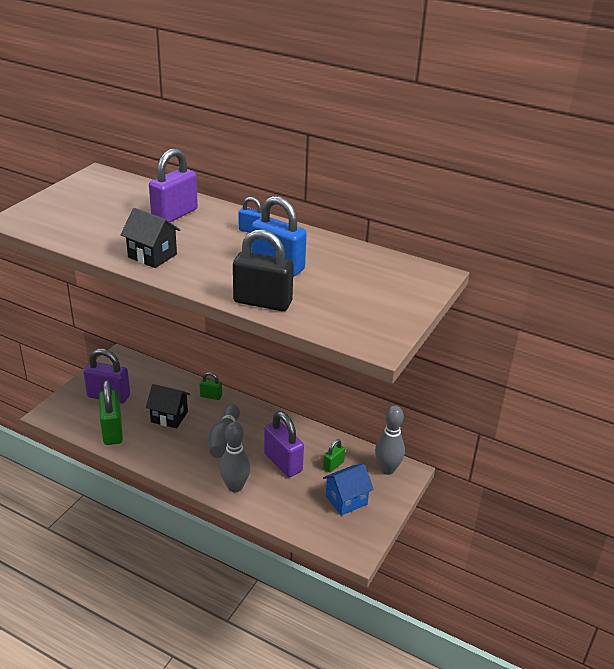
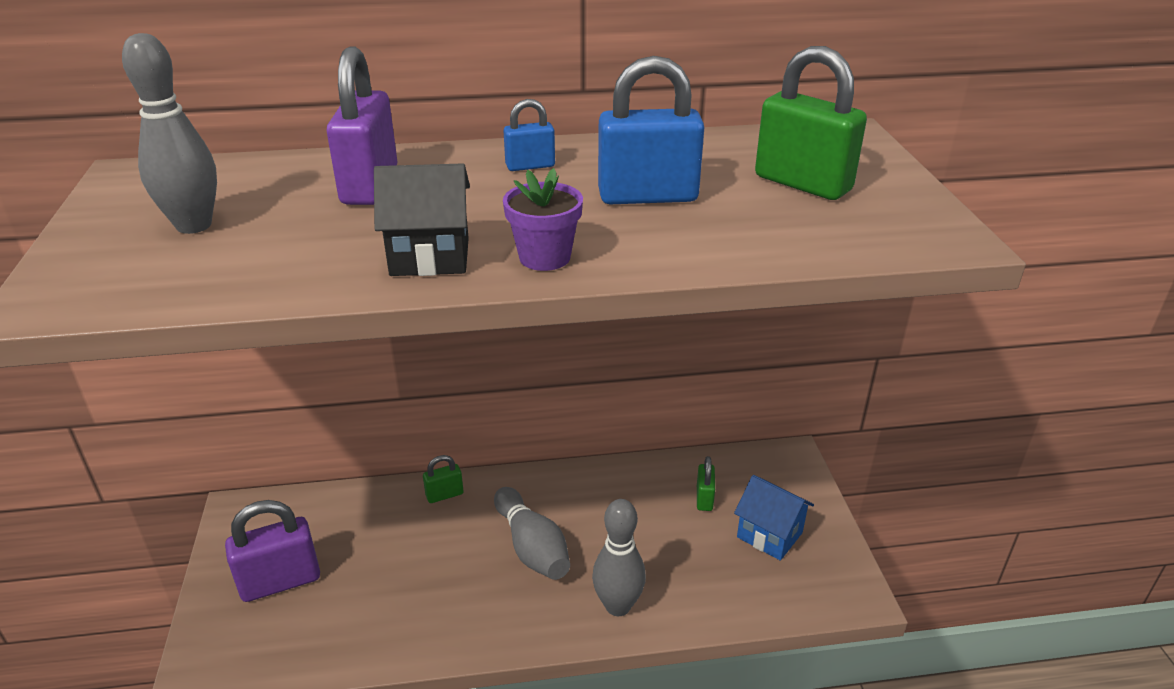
camera: 35 degrees left, 0 degrees up
green padlock [99,380,123,445] -> green padlock moved to [755,46,867,200]
black house [146,384,190,429] -> none
black padlock [233,230,294,311] -> none
purple padlock [264,411,304,477] -> none
blue house [323,464,374,516] -> blue house turned 75 degrees counterclockwise [734,475,814,561]
grey bowling pin [375,406,405,475] -> grey bowling pin moved to [122,33,217,234]
none -> purple flower pot [503,168,583,271]

